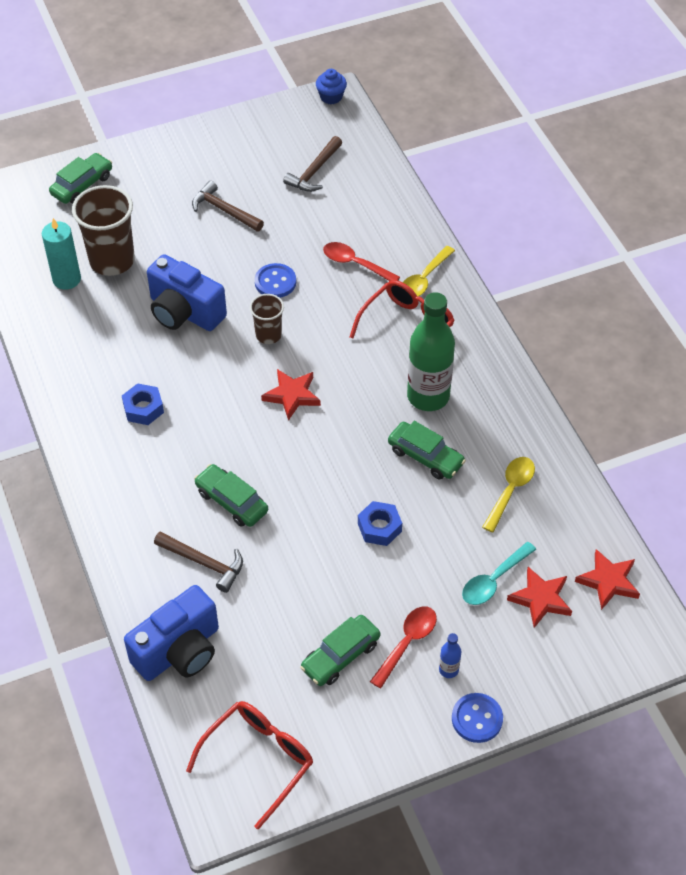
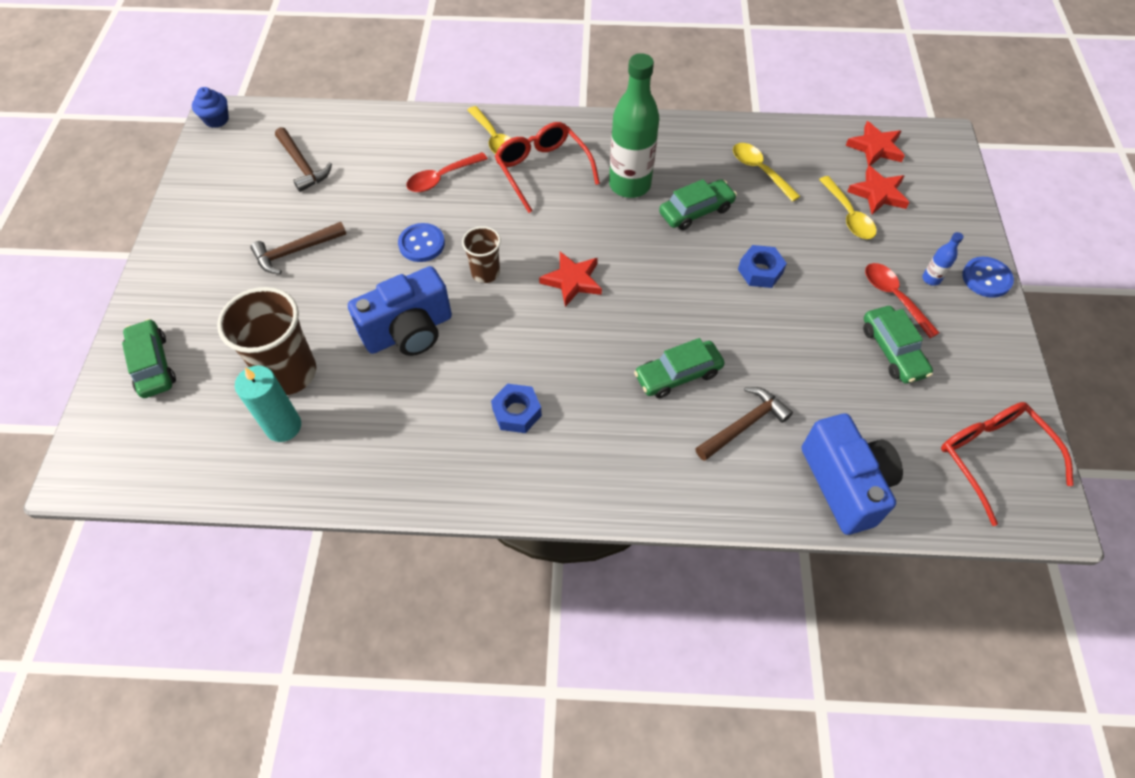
camera: 65 degrees left, 5 degrees up
turquoise spoon [462,542,536,605] -> yellow spoon [819,176,877,239]

